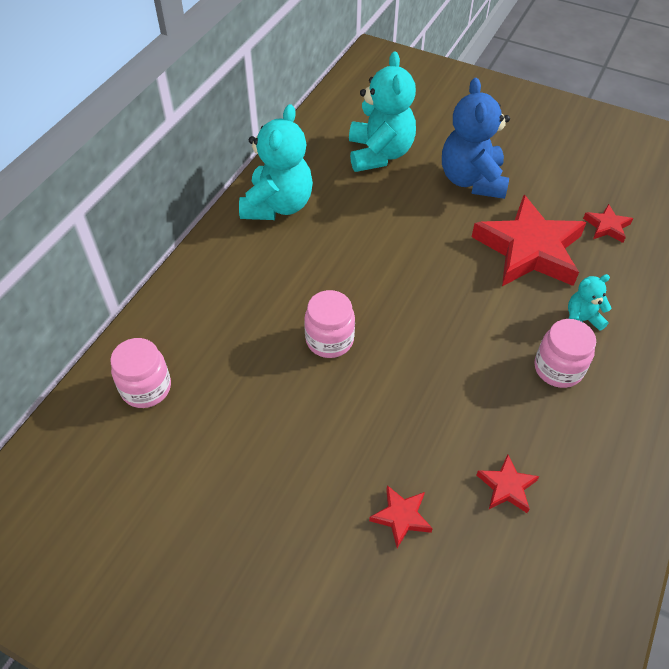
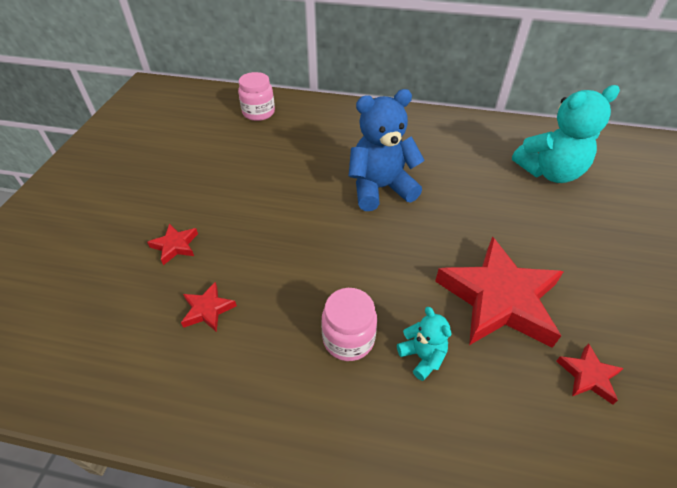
camera: 75 degrees right, 5 degrees down
turquoise teddy bear [239,104,313,220] -> none
pink jar [304,290,355,358] -> none
blue teddy bear [442,78,510,199] -> blue teddy bear moved to [349,89,425,211]

